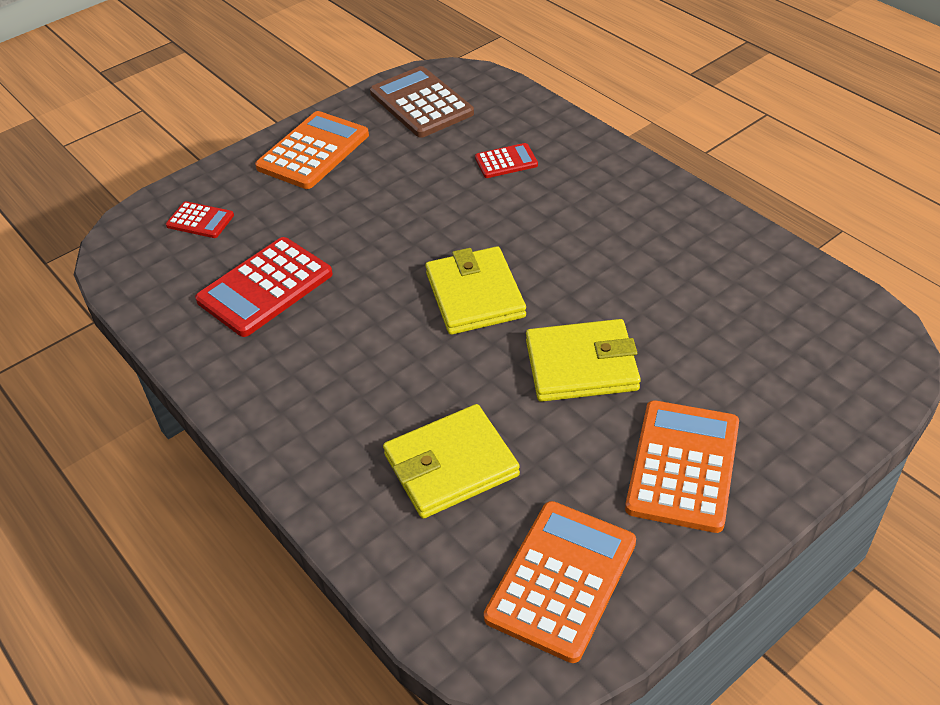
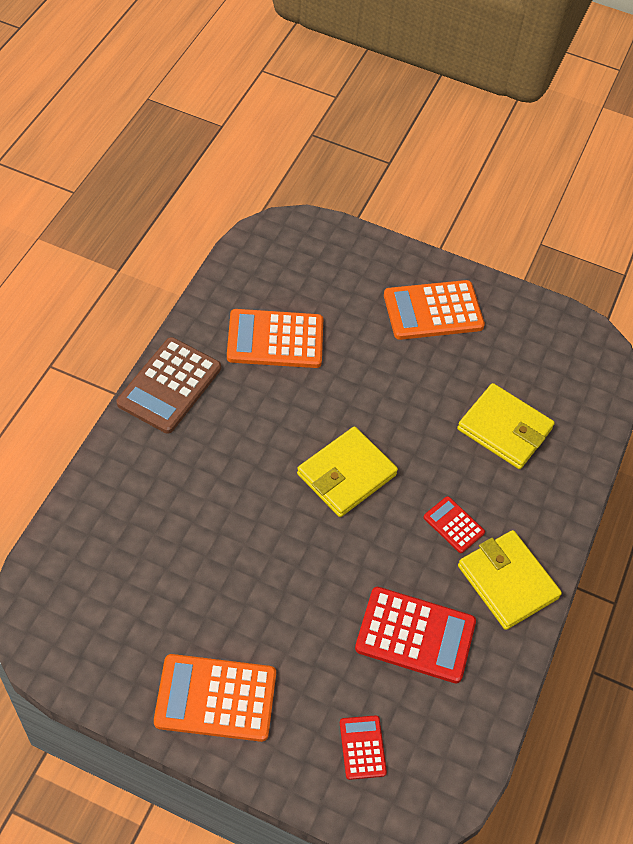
camera: 125 degrees left, 10 degrees up
brown calculator [370,66,474,138] -> brown calculator moved to [116,337,221,434]
red calculator [475,143,538,178] -> red calculator moved to [424,496,485,553]
orange calculator [484,501,636,663] -> orange calculator moved to [227,309,323,368]
yellow wallet [526,319,641,402] -> yellow wallet moved to [458,530,562,630]

